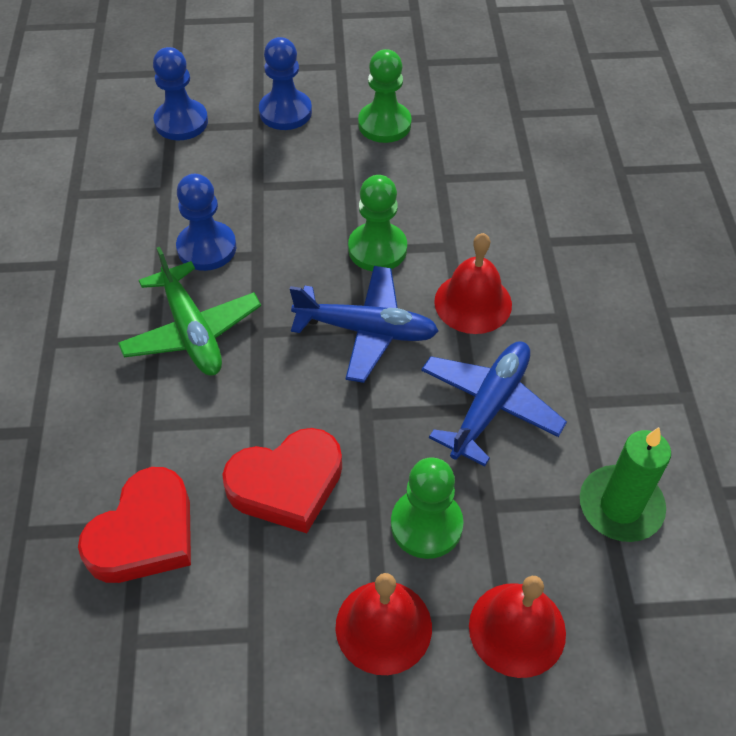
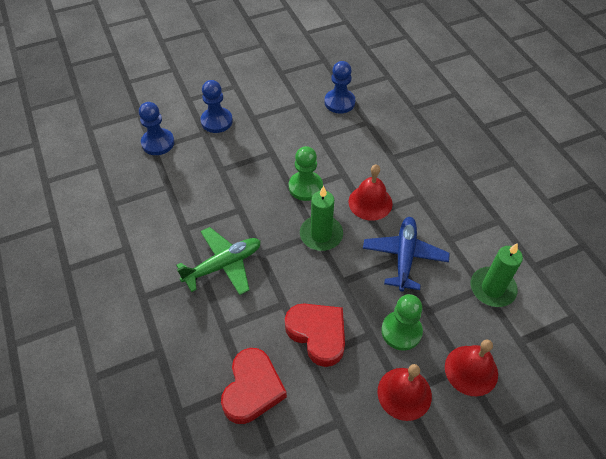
camera: 20 degrees left, 0 degrees up
green plane [118,247,261,375] -> green plane turned 75 degrees counterclockwise [176,227,261,295]
blue pawn [176,174,236,271] -> blue pawn moved to [325,61,355,114]
red heart [222,428,342,533] -> red heart turned 90 degrees counterclockwise [285,303,345,367]
blue plane [290,266,439,383] -> green candle [300,186,343,251]
green pawn [358,49,412,143] -> none

